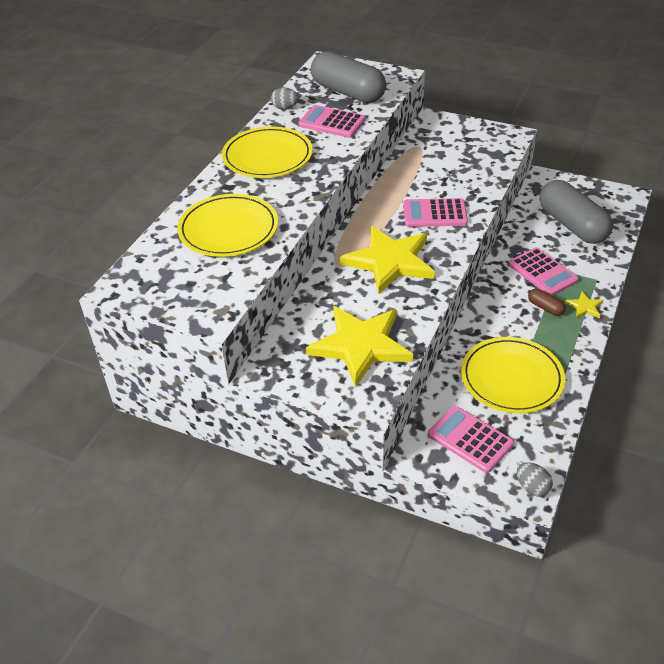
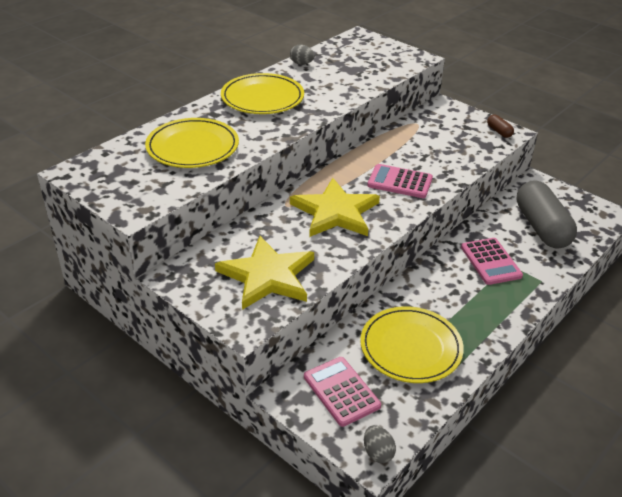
camera: 15 degrees right, 5 degrees down
pink calculator [298,105,366,138] -> none
grey capsule [311,51,386,103] -> none
brown capsule [528,288,566,316] -> brown capsule moved to [487,115,514,138]
yellow star [565,292,603,318] -> none

